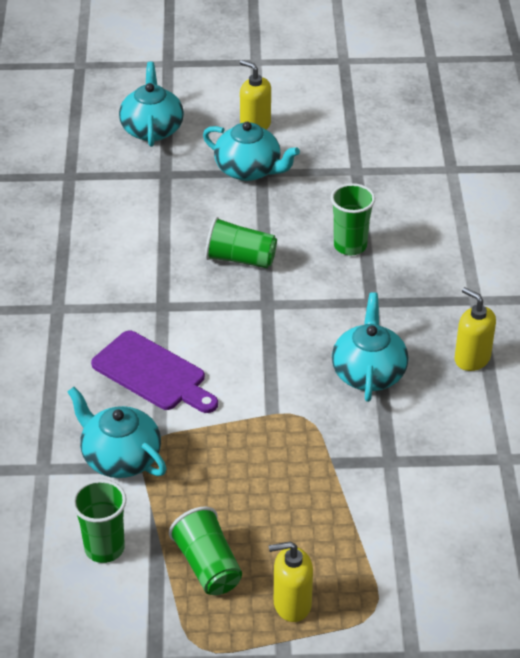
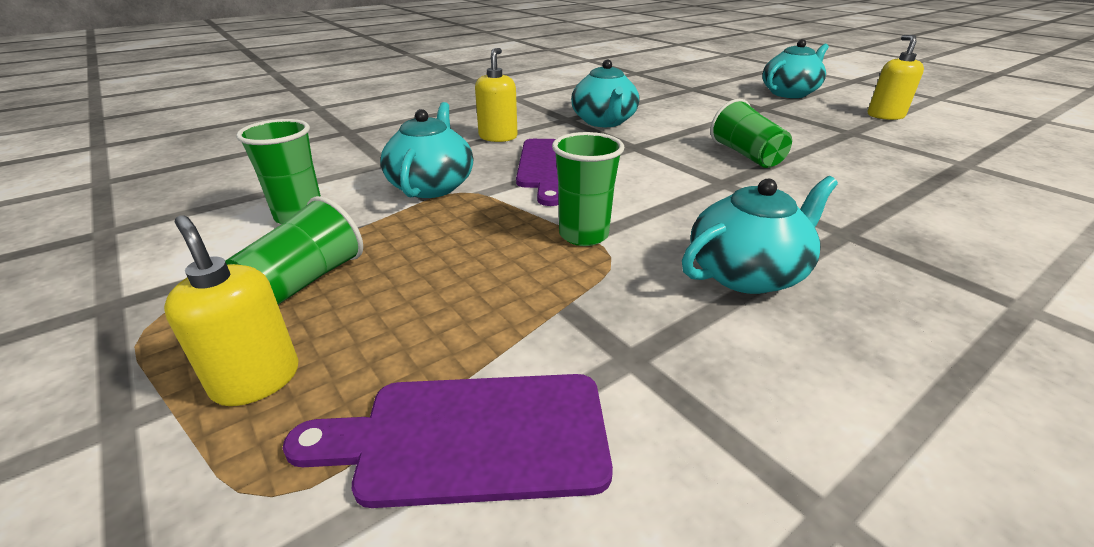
camera: 55 degrees right, 10 degrees down
turquoise teapot [203,122,300,181] -> turquoise teapot moved to [571,59,639,127]
green cup [331,183,375,255] -> green cup moved to [552,132,624,246]
yellow soap dispenser [455,287,496,371] -> yellow soap dispenser moved to [475,48,517,142]
none -> purple cutting board [283,374,613,508]

